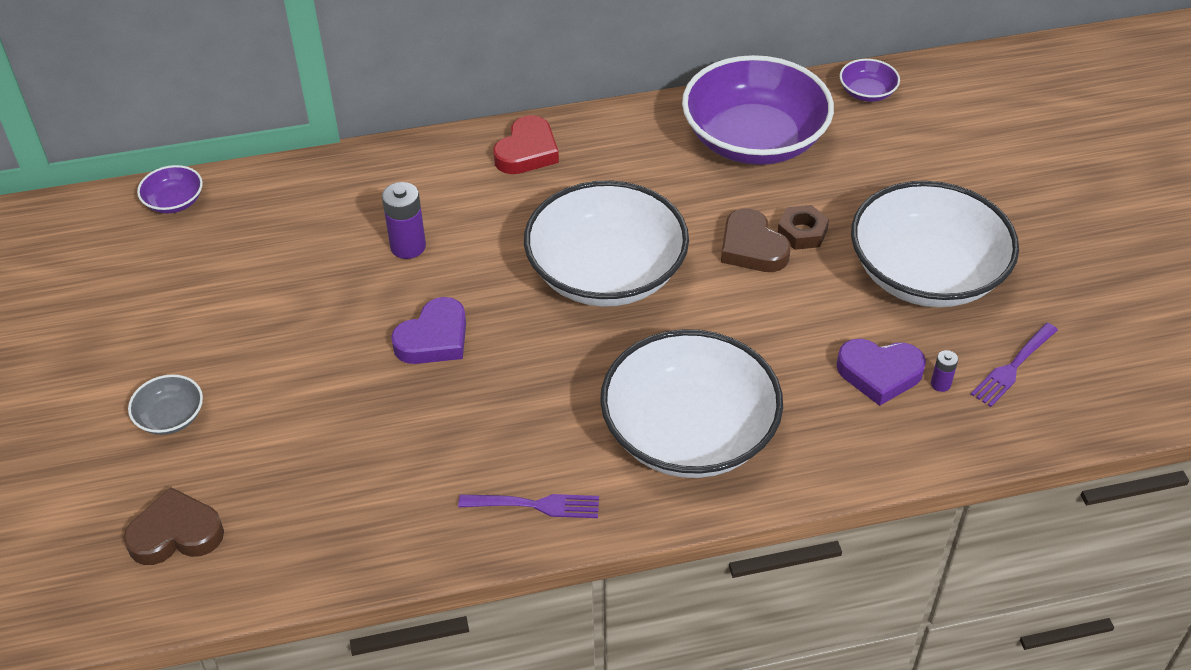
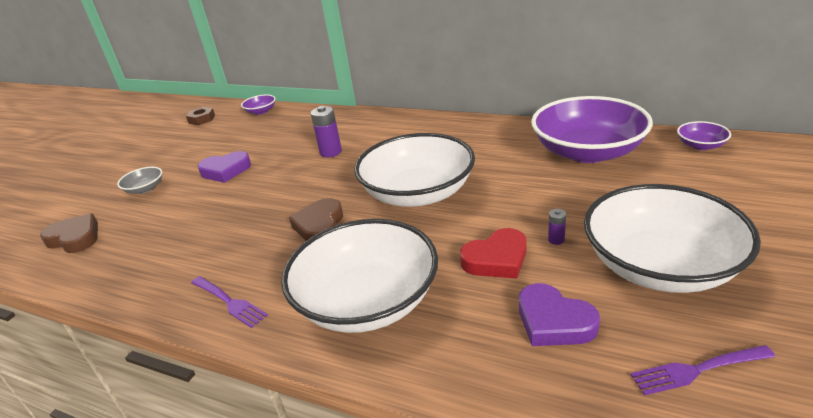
camera: 40 degrees right, 15 degrees down
purple heart [391,297,466,364] -> purple heart moved to [198,151,251,183]
red heart [493,115,559,174] -> red heart moved to [460,228,526,279]
brown heart [721,209,791,272] -> brown heart moved to [289,198,343,241]
brown nut [778,205,829,250] -> brown nut moved to [186,107,215,125]
purple battery [931,350,958,392] -> purple battery moved to [548,209,566,245]

